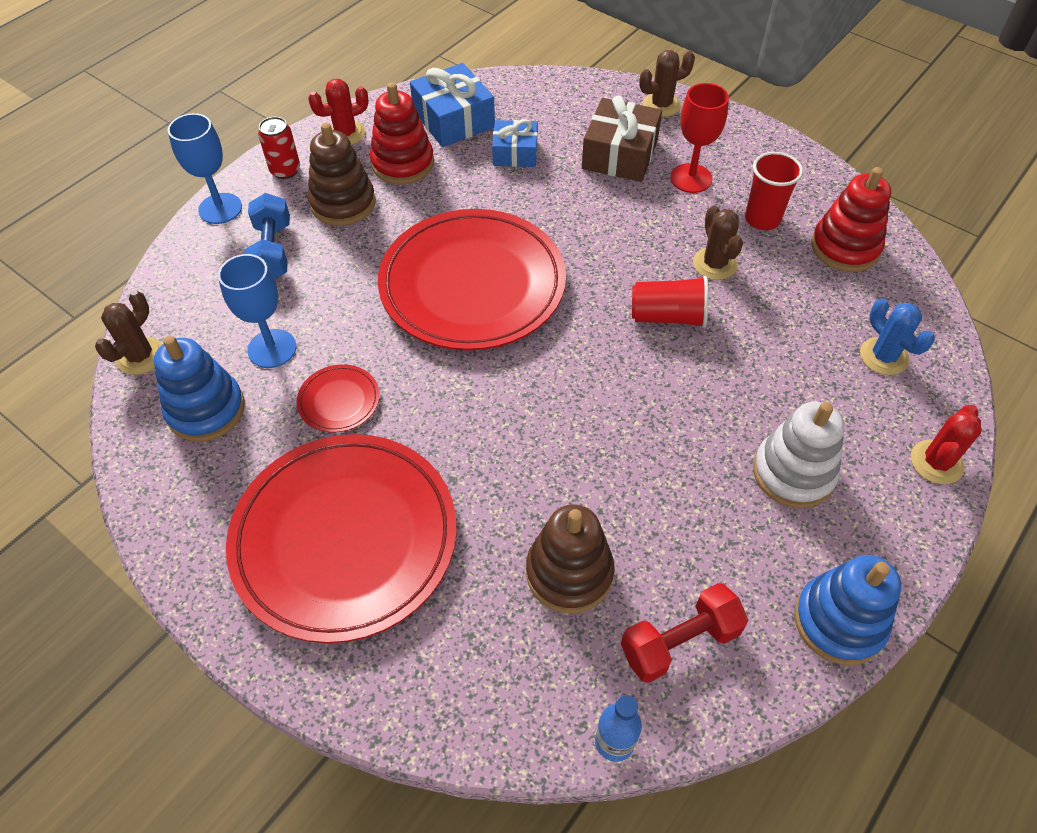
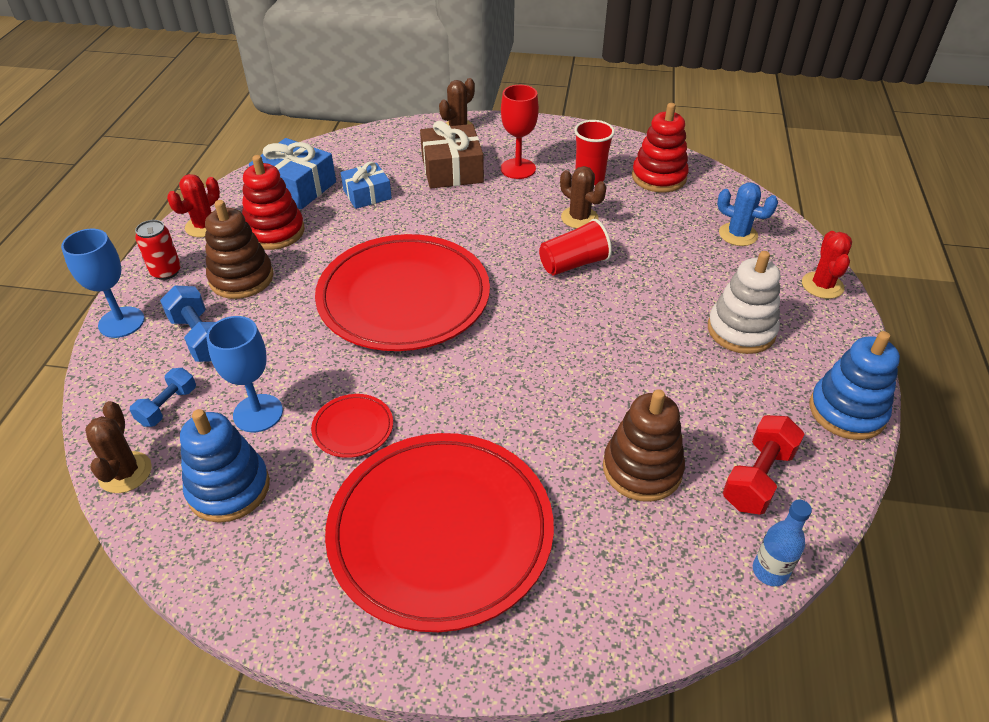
camera: 30 degrees left, 10 degrees down
none -> blue dumbbell [130,368,196,427]

